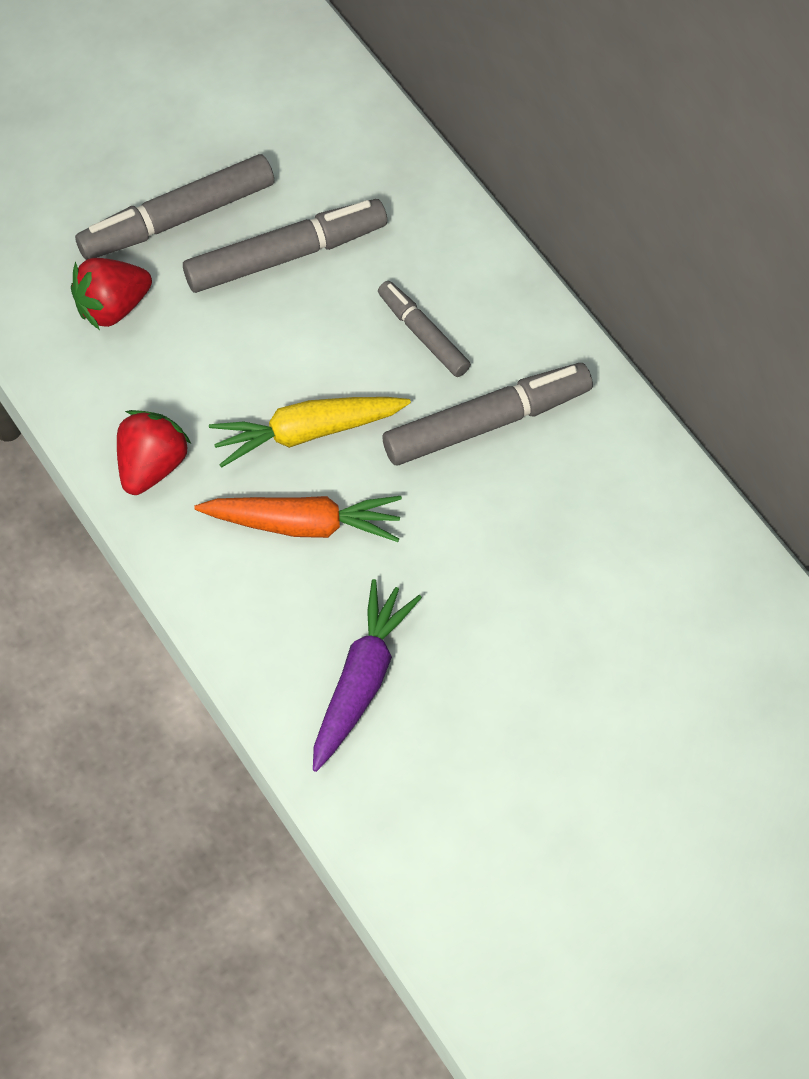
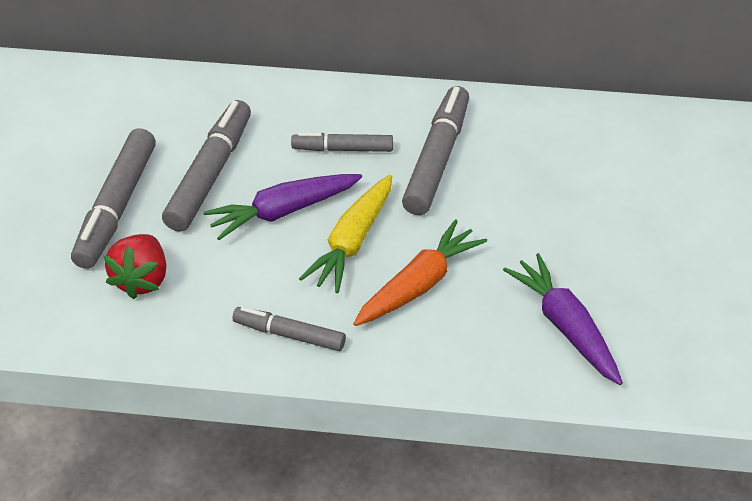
camera: 50 degrees left, 15 degrees down
red strawberry [117,410,191,495] -> grey marker [233,307,346,351]
none -> purple carrot [203,174,362,240]

